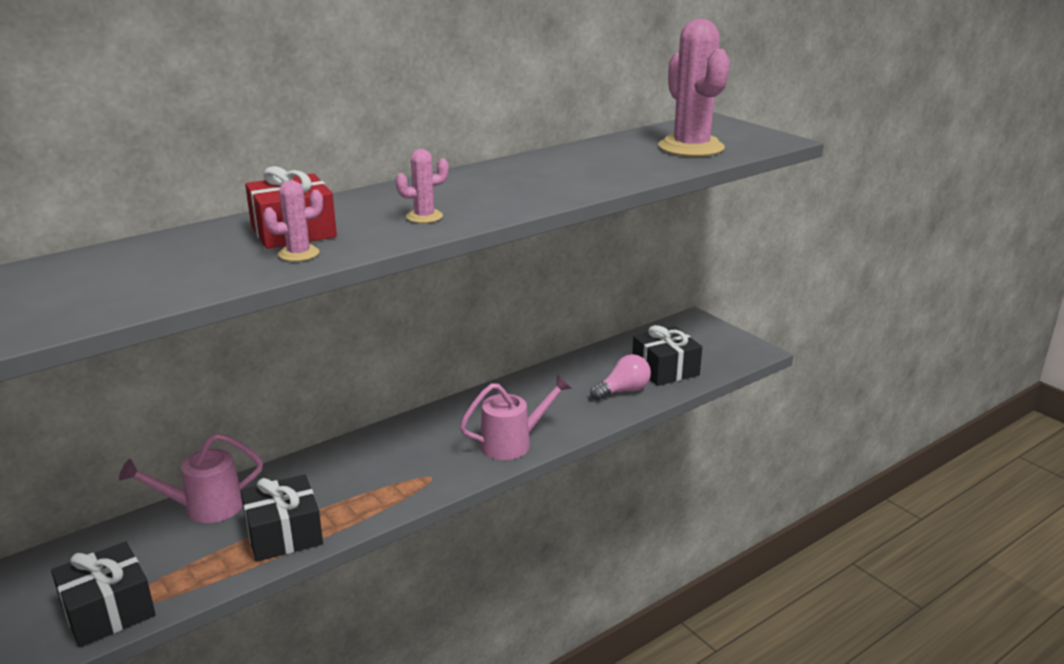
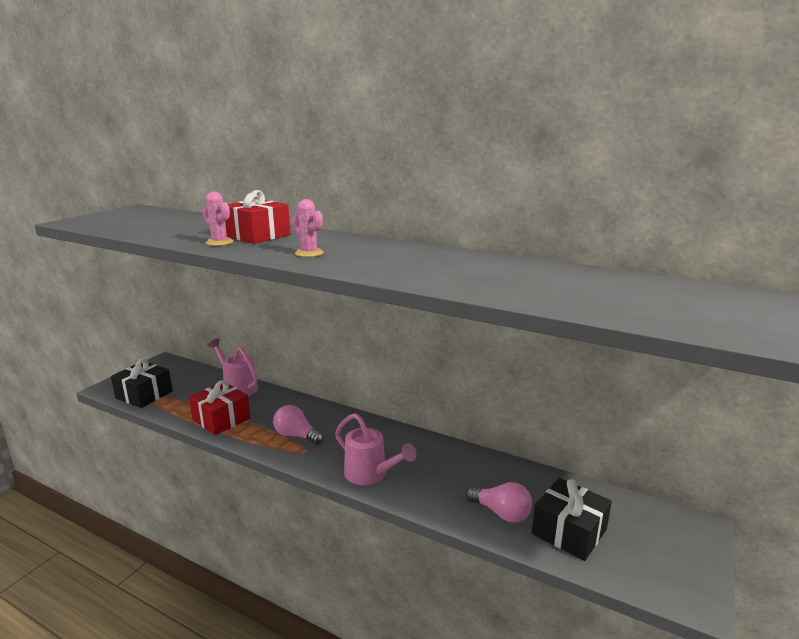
camera: 65 degrees right, 5 degrees down
black gift [240,475,323,562] -> red gift [189,380,251,435]
pink cactus [658,19,730,157] -> none
none -> pink light bulb [273,405,324,445]

